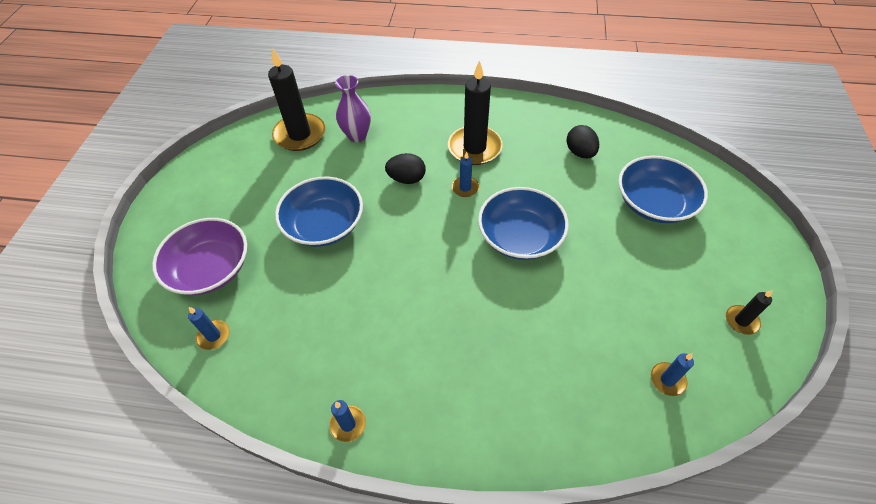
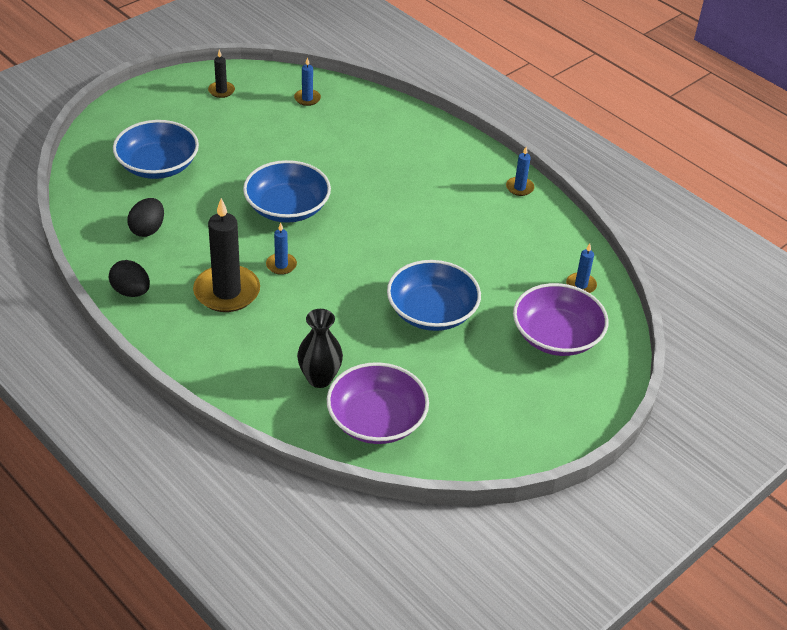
camera: 145 degrees left, 10 degrees down
black candle [268,49,325,151] -> purple bowl [327,362,429,444]
purple vase [335,75,371,142] -> black vase [297,309,343,388]
black egg [385,153,426,184] -> black egg moved to [109,260,150,297]

